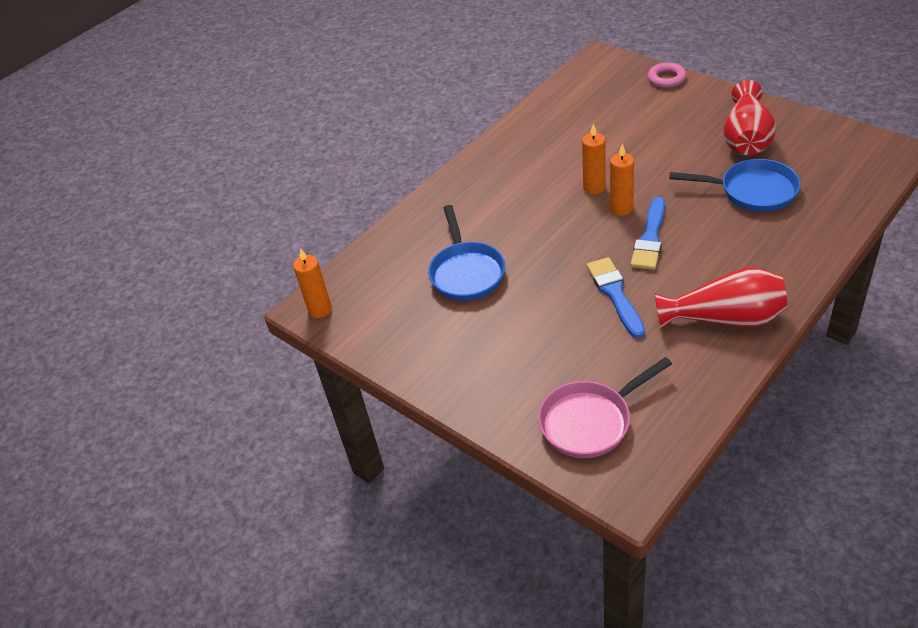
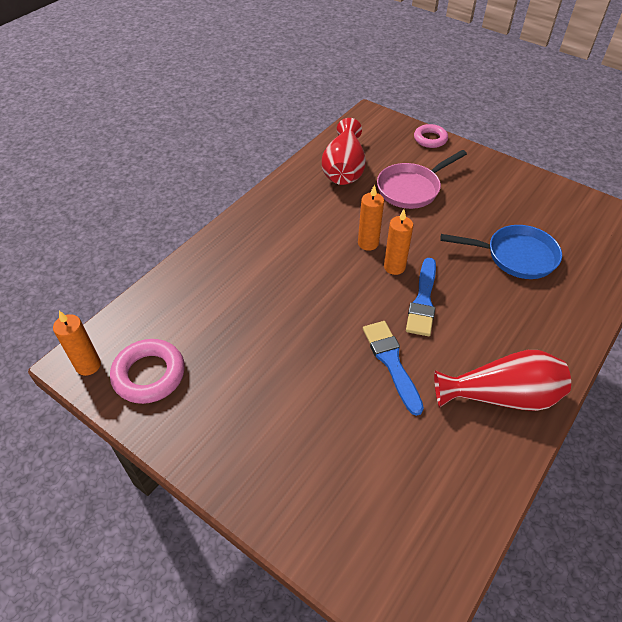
camera: 10 degrees left, 5 degrees up
blue pan [428,205,505,301] -> none
pink pan [538,357,672,458] -> pink pan moved to [377,150,467,209]
red vase [723,80,776,155] -> red vase moved to [322,118,366,185]
none -> pink ring [110,339,185,404]

